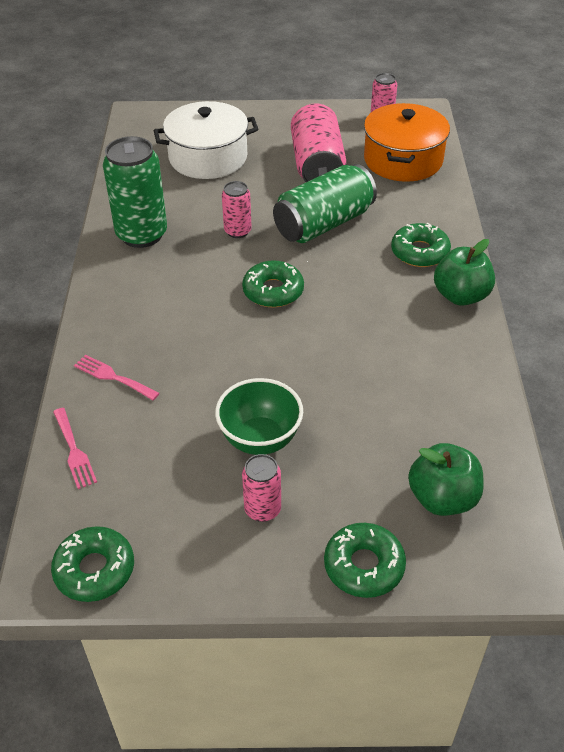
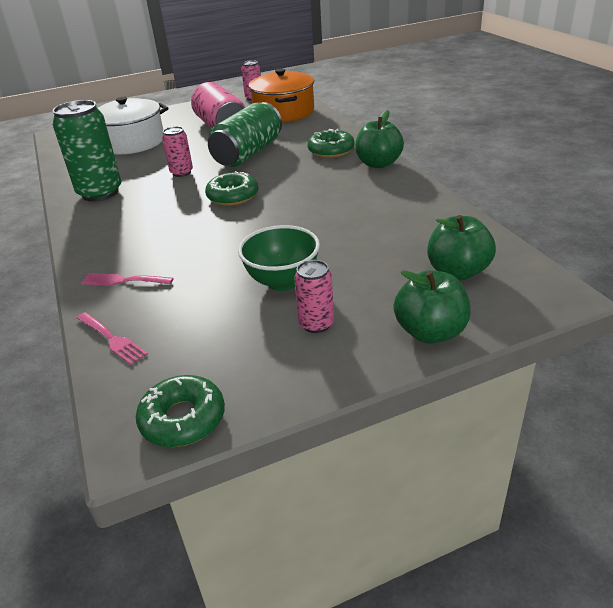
camera: 20 degrees left, 10 degrees down
green donut [324,523,406,598] -> green apple [393,270,471,344]

